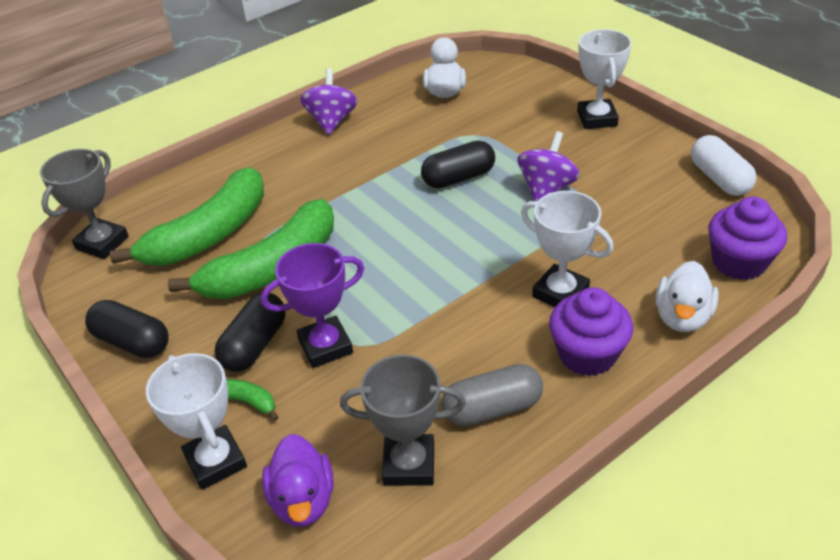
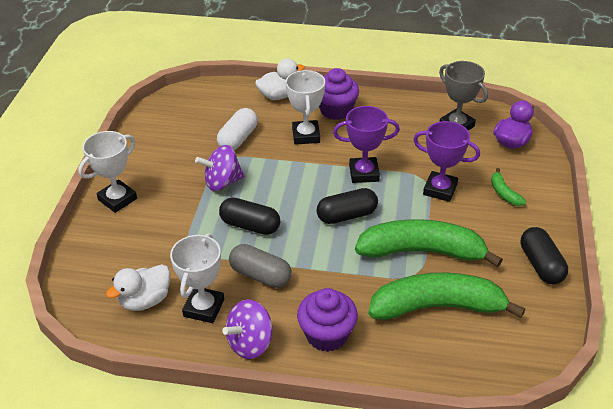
camera: 135 degrees left, 0 degrees up
grey trophy [40,149,129,259] -> none
white trophy [146,353,247,490] -> white trophy moved to [170,233,224,323]
black capsule [214,293,286,372] -> black capsule moved to [316,188,378,224]
grey capsule [441,364,543,427] -> grey capsule moved to [229,244,292,288]
white capsule [691,135,757,196] -> white capsule moved to [217,108,258,150]
purple cupcake [708,196,787,280] -> purple cupcake moved to [297,288,358,352]
none -> purple trophy [333,106,400,183]

